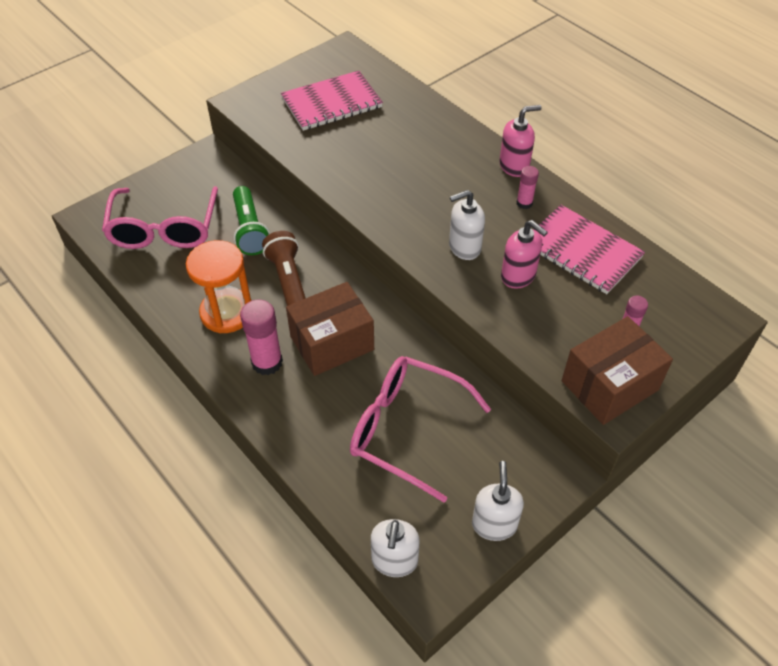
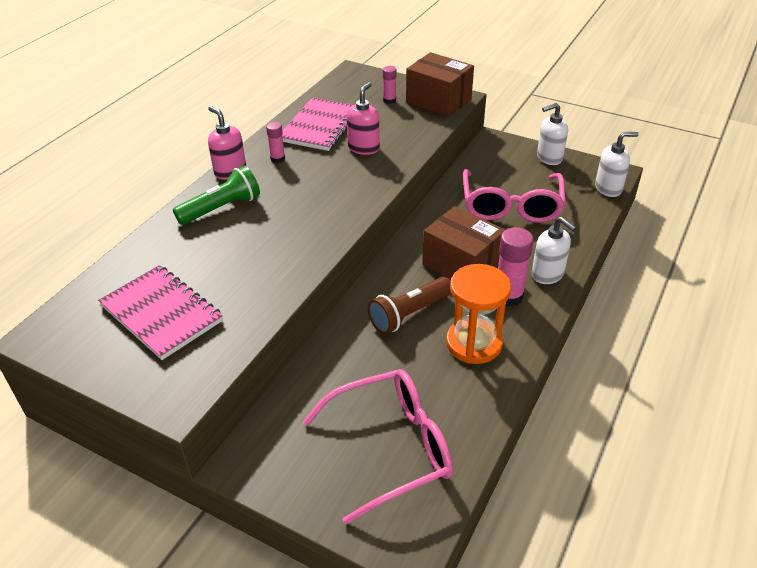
camera: 110 degrees left, 10 degrees down
green flashlight [233,186,270,255] -> green flashlight moved to [173,165,260,225]
white soap dispenser [449,190,485,260] -> white soap dispenser moved to [532,217,576,284]

